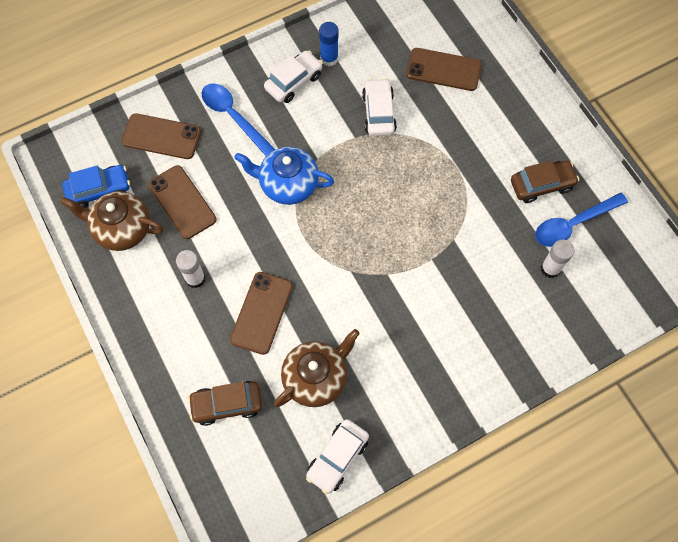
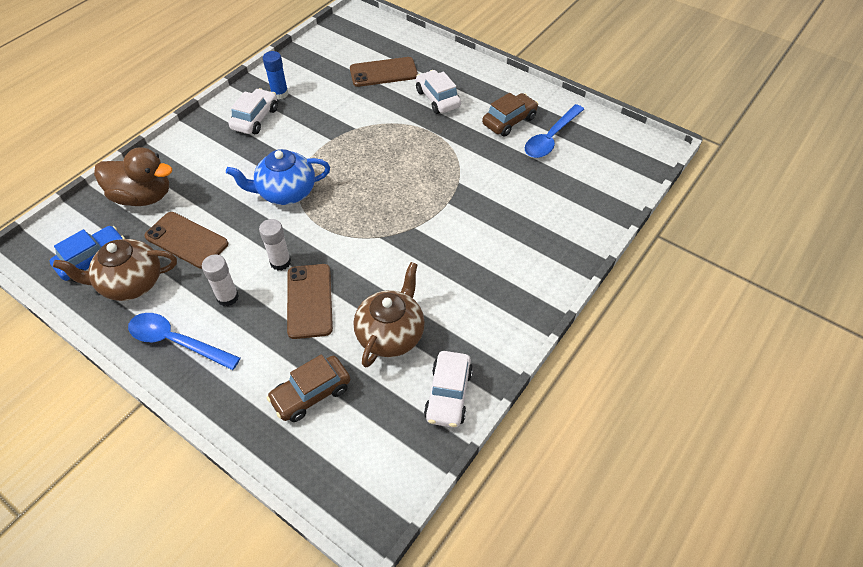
camera: 25 degrees left, 15 degrees down
brown phone [122,113,201,159] -> brown duck [94,148,172,206]
blue spoon [202,83,275,156] -> blue spoon moved to [128,313,241,370]
white car [362,78,397,136] -> white car moved to [416,70,461,114]
white glue stick [541,240,574,278] -> white glue stick moved to [259,219,291,271]

